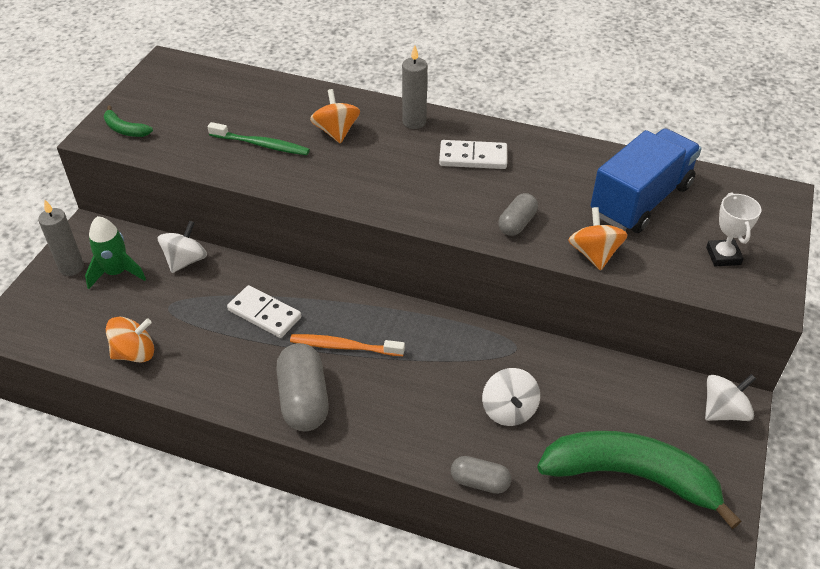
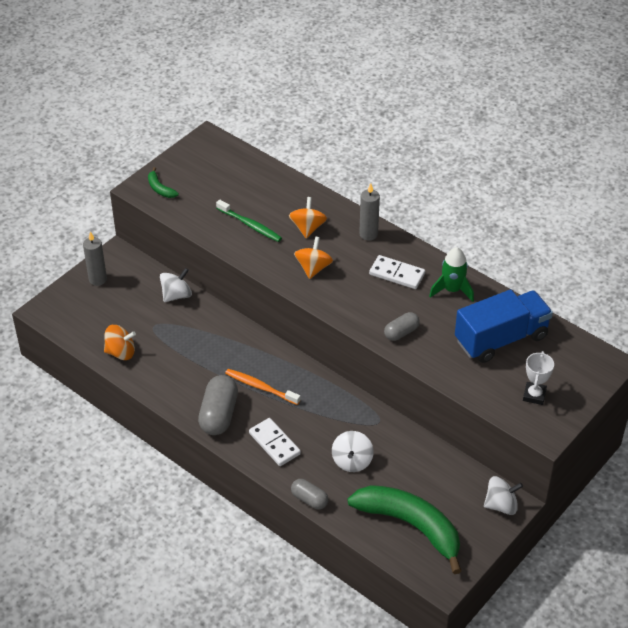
camera: 20 degrees right, 0 degrees up
green rocket [85,216,146,289] -> green rocket moved to [429,247,474,302]
white domino [227,285,301,338] -> white domino moved to [249,418,301,466]
orange spinning top [568,207,628,270] -> orange spinning top moved to [294,237,333,279]

